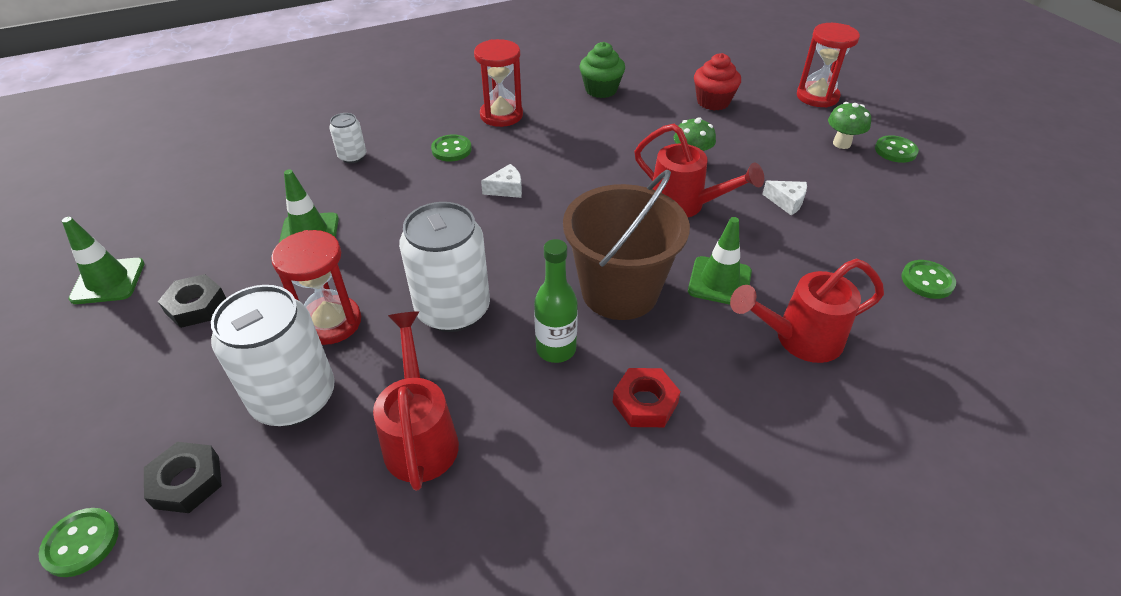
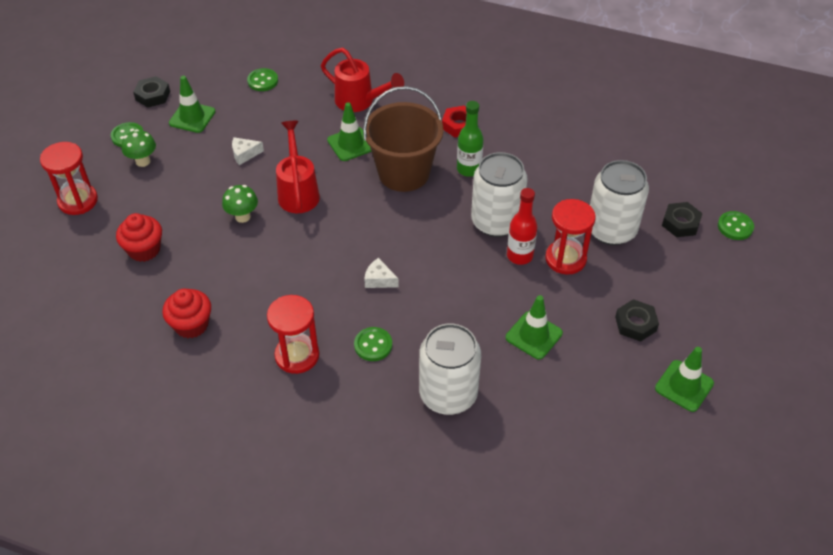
camera: 135 degrees left, 5 degrees up
white can [329,113,366,163] -> white can [419,324,481,415], size x2.06
red watering can [373,311,459,491] -> none
green cupcake [580,42,625,98] -> red cupcake [162,288,211,338]
white cheese [762,181,807,215] -> white cheese turned 90 degrees counterclockwise [232,137,264,165]
none -> black nut [133,76,170,108]
none -> green traffic cone [169,76,216,133]
none -> red bottle [507,188,537,265]

